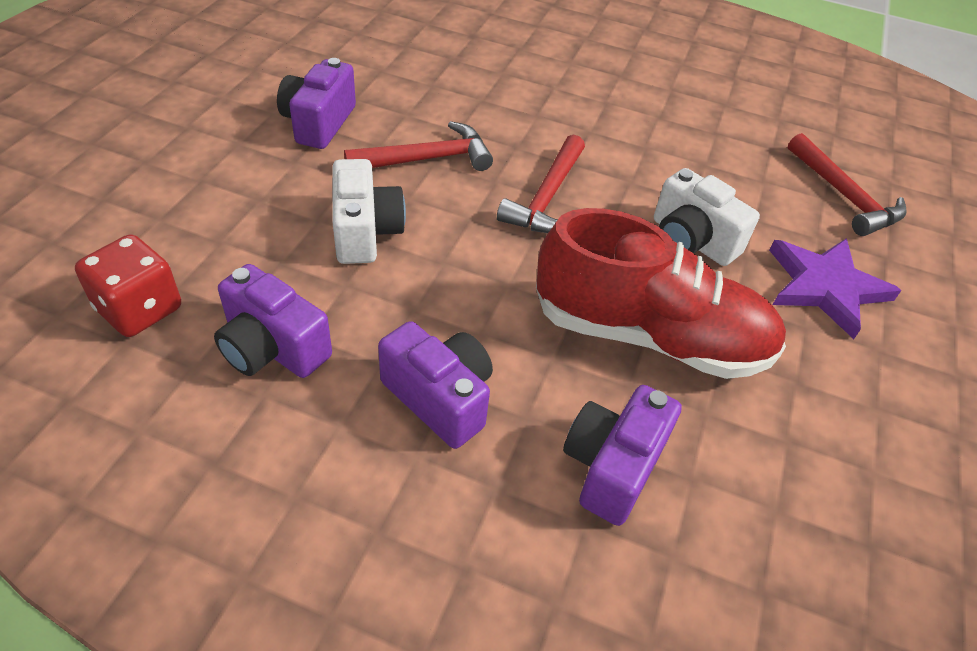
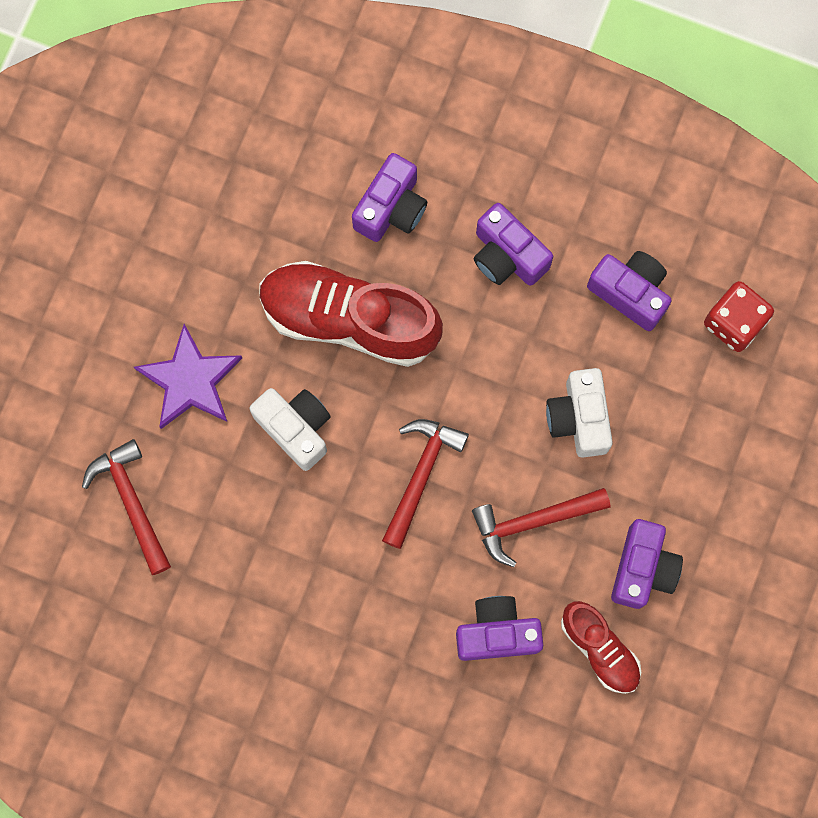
camera: 175 degrees left, 30 degrees up
none -> purple camera [456,596,543,661]
none -> red shoe [561,601,641,694]

